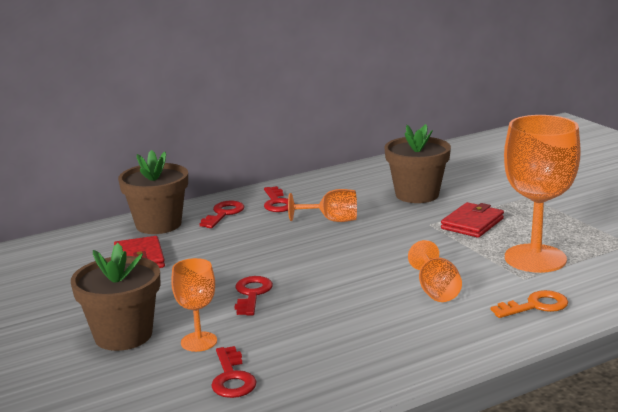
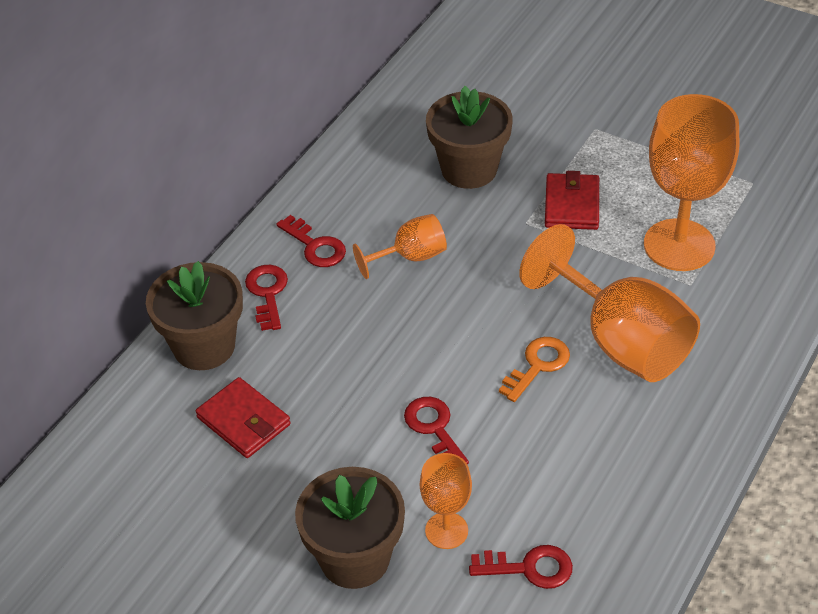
camera: 30 degrees left, 25 degrees up
red key [211,346,257,398] -> red key turned 45 degrees counterclockwise [469,545,573,589]
orange goblet [408,240,462,302] -> orange goblet [519,224,700,382], size x1.93
orange key [491,290,568,318] -> orange key moved to [499,337,570,402]

